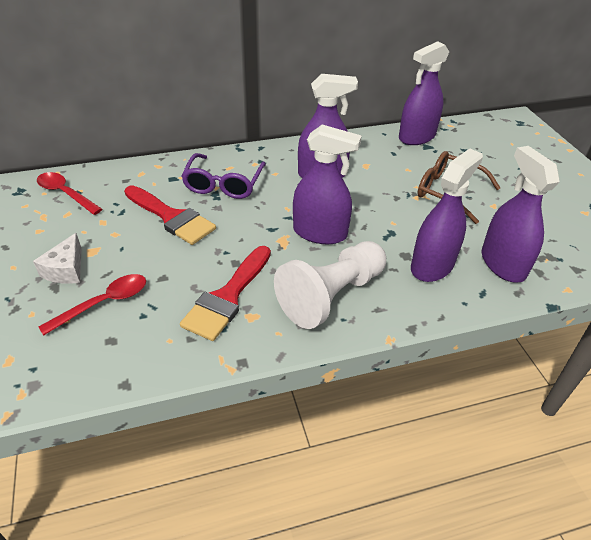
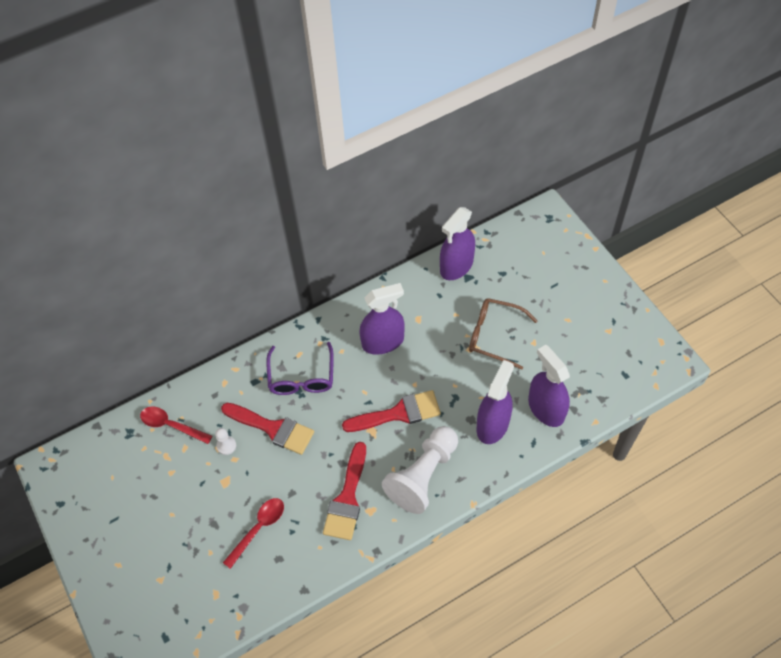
camera: 10 degrees left, 15 degrees up
white cheese [33,233,82,284] -> none
purple spray bottle [293,125,362,244] -> red brush [342,390,441,432]
none -> white pawn [215,428,236,455]

